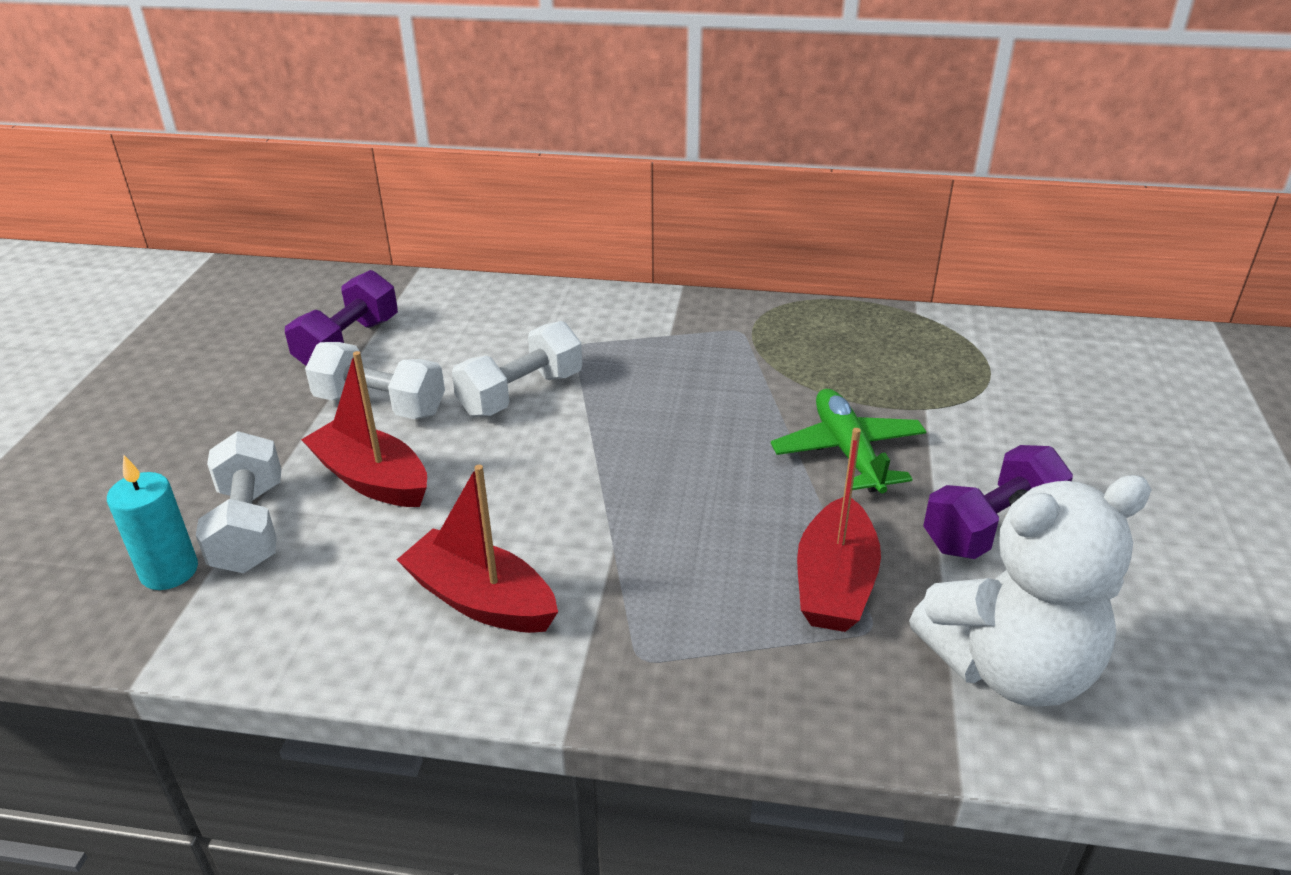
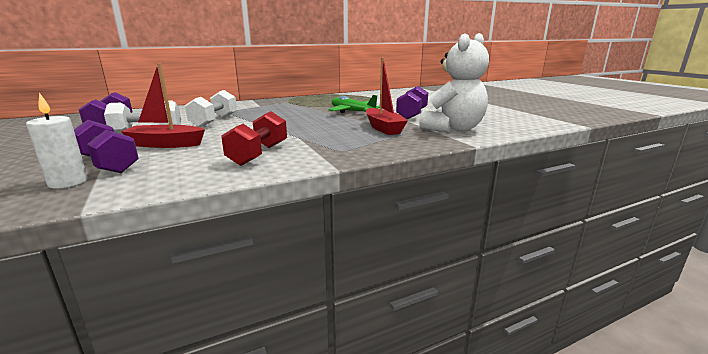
camera: 35 degrees left, 15 degrees down
turquoise candle [107,454,198,590] -> white candle [26,93,88,189]
white dumbbell [196,431,281,573] -> purple dumbbell [74,120,139,173]
red boat [397,465,558,633] -> red dumbbell [221,111,287,166]

